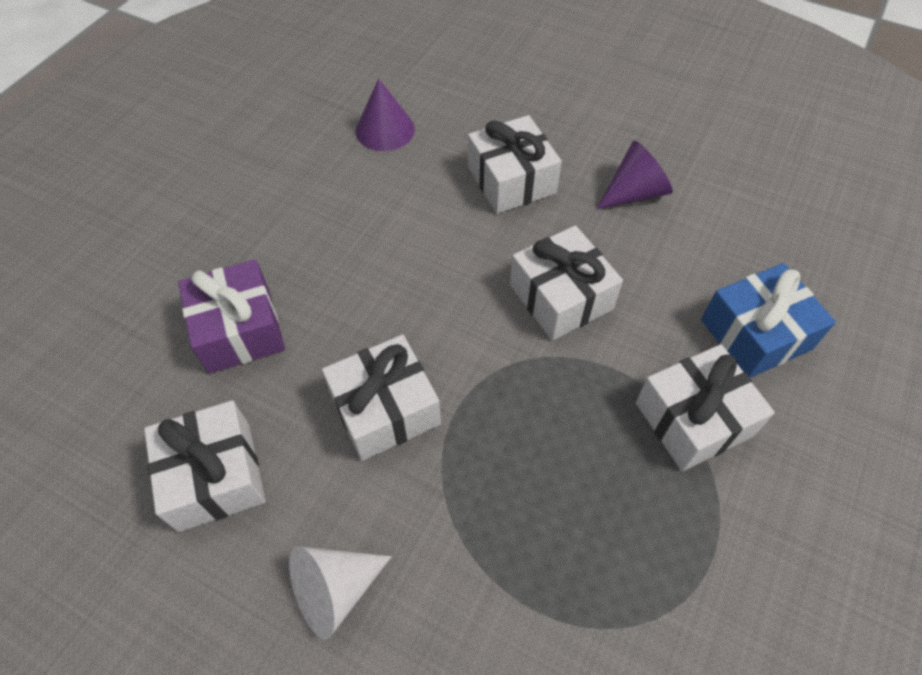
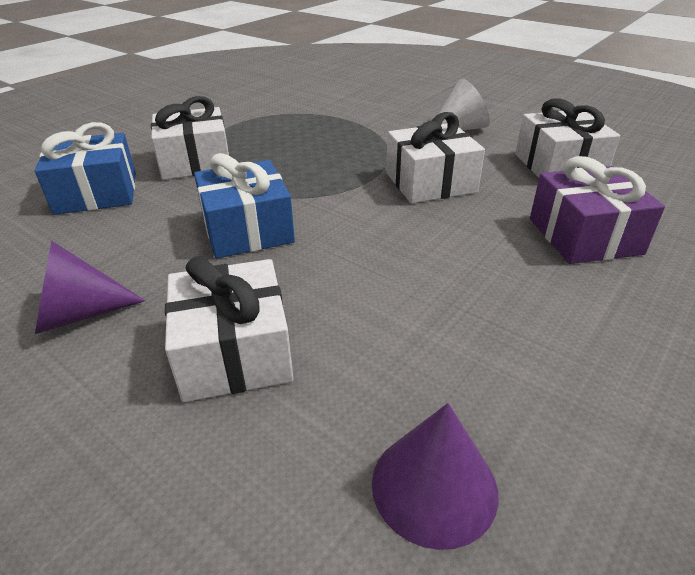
camera: 170 degrees left, 20 degrees down
white gift [510,225,623,341] -> blue gift [194,153,295,259]

